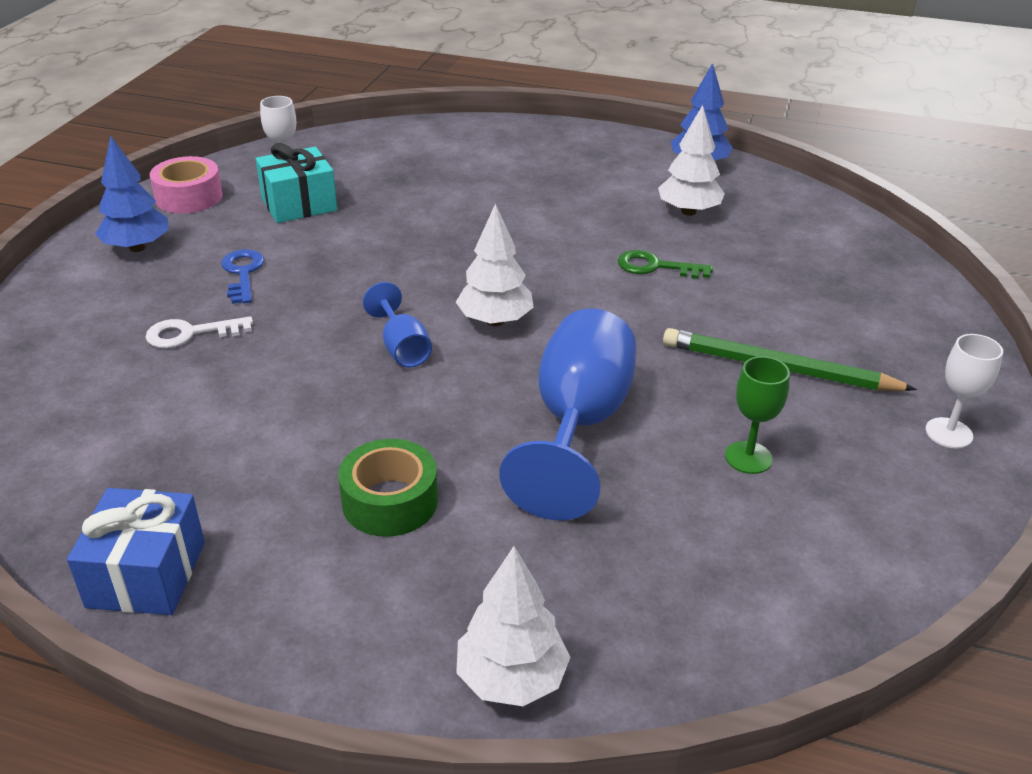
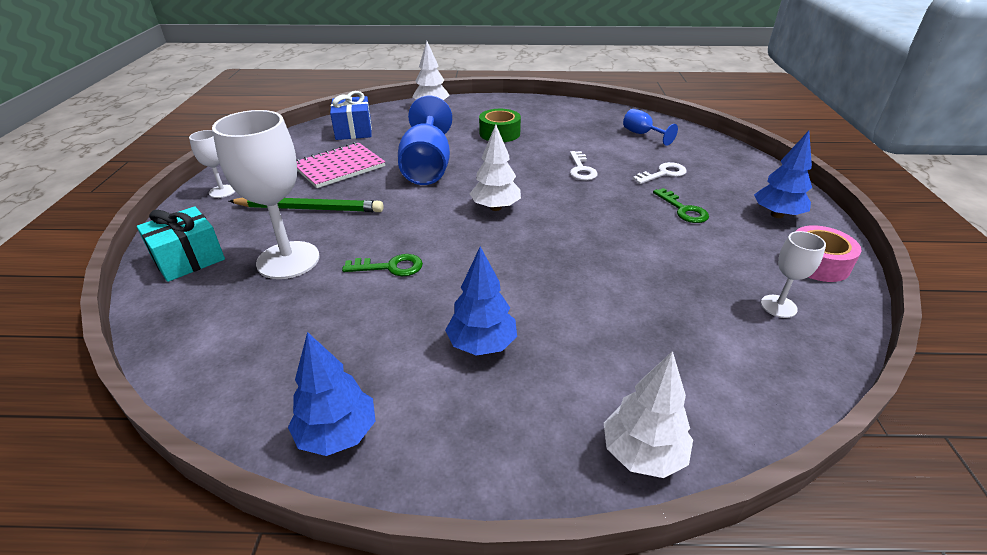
camera: 165 degrees right, 0 degrees up
blue gift [67,488,205,615] -> blue gift moved to [330,91,372,140]
blue key [221,249,264,304] -> green key [653,188,709,223]
turquoise gift [256,143,337,223] -> turquoise gift moved to [137,206,225,282]
blue goblet [363,282,432,368] -> blue goblet moved to [623,109,678,146]
white tree [658,105,725,216] -> white tree moved to [604,351,693,478]
green goblet [725,356,790,474] -> pink notebook [297,142,385,188]
none -> white goblet [212,110,320,279]
none -> blue tree [445,247,517,356]
none -> white key [570,151,598,180]

